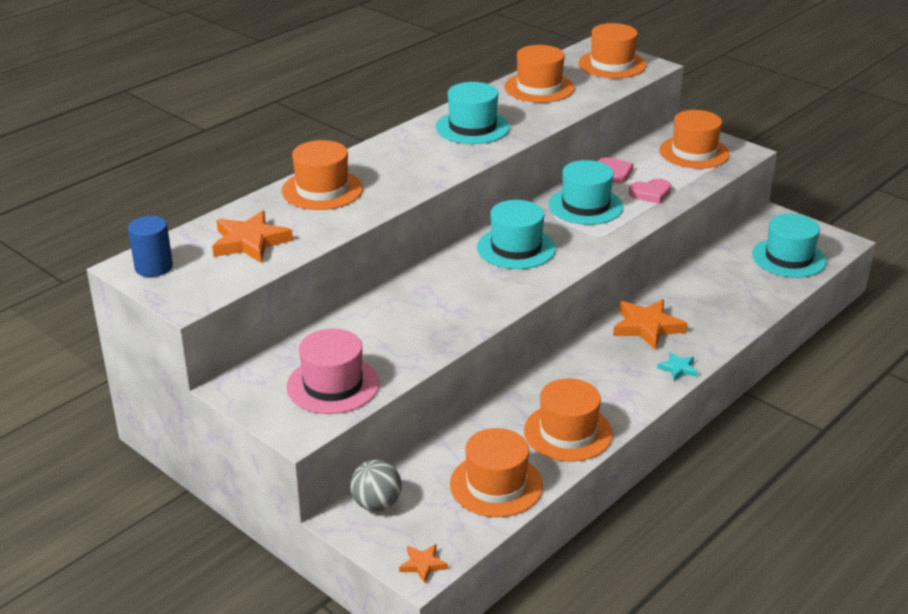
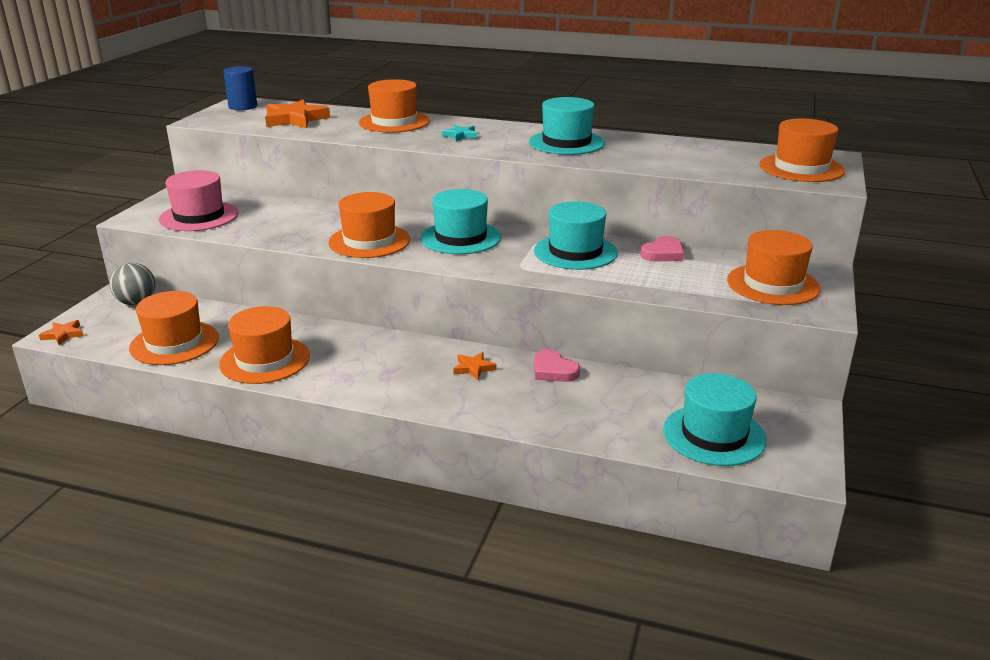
camera: 65 degrees right, 5 degrees down
orange hat [504,45,574,103] -> orange hat moved to [328,192,410,258]
orange star [613,299,687,350] -> orange star [453,352,496,380], size x0.52
pink heart [629,179,671,204] -> pink heart moved to [534,349,580,382]
turquoise star [657,352,697,381] -> turquoise star moved to [442,125,477,141]

